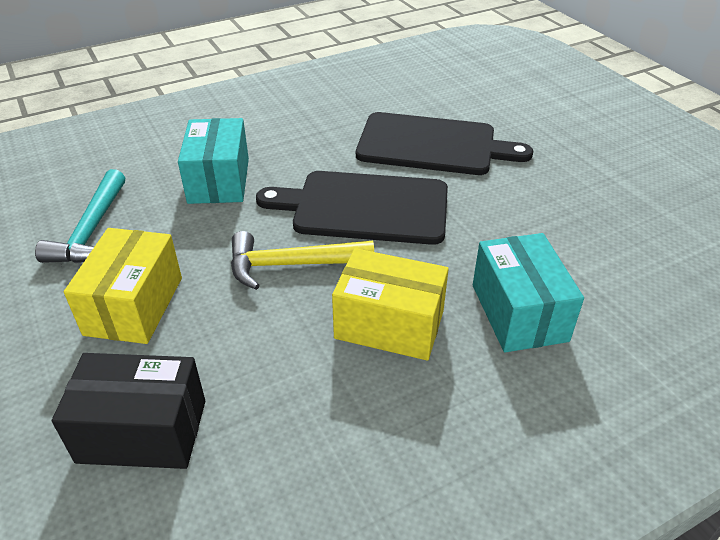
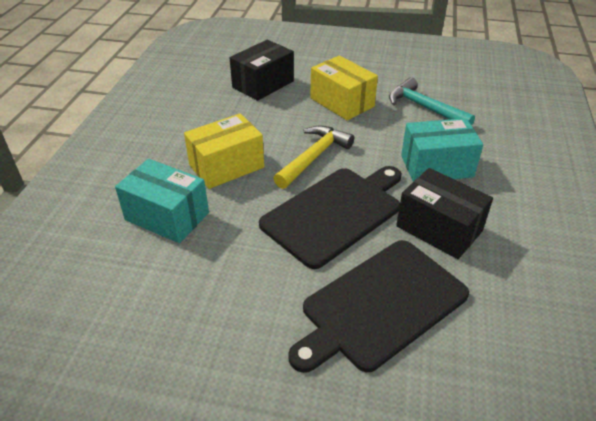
camera: 130 degrees right, 0 degrees up
turquoise box [178,118,249,204] -> turquoise box turned 45 degrees counterclockwise [401,118,483,181]
none -> black box [396,168,493,259]

